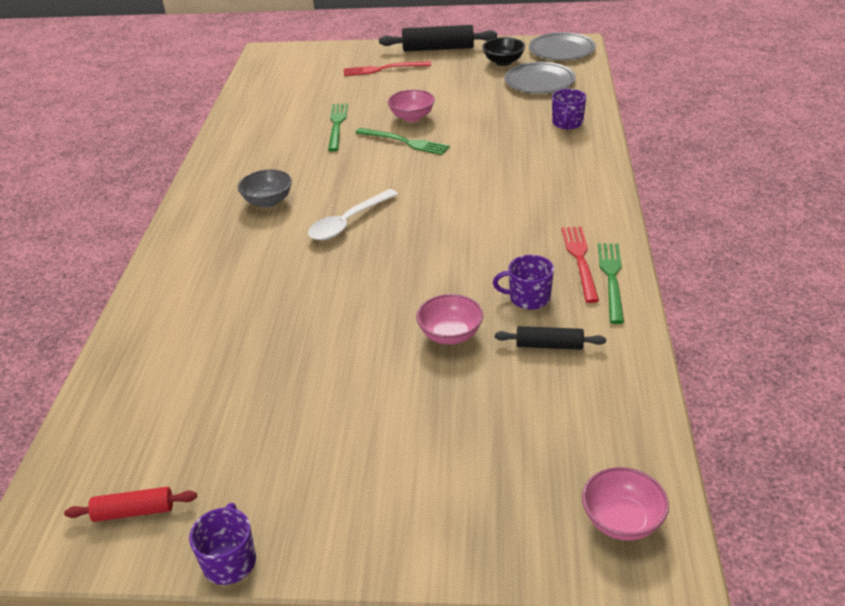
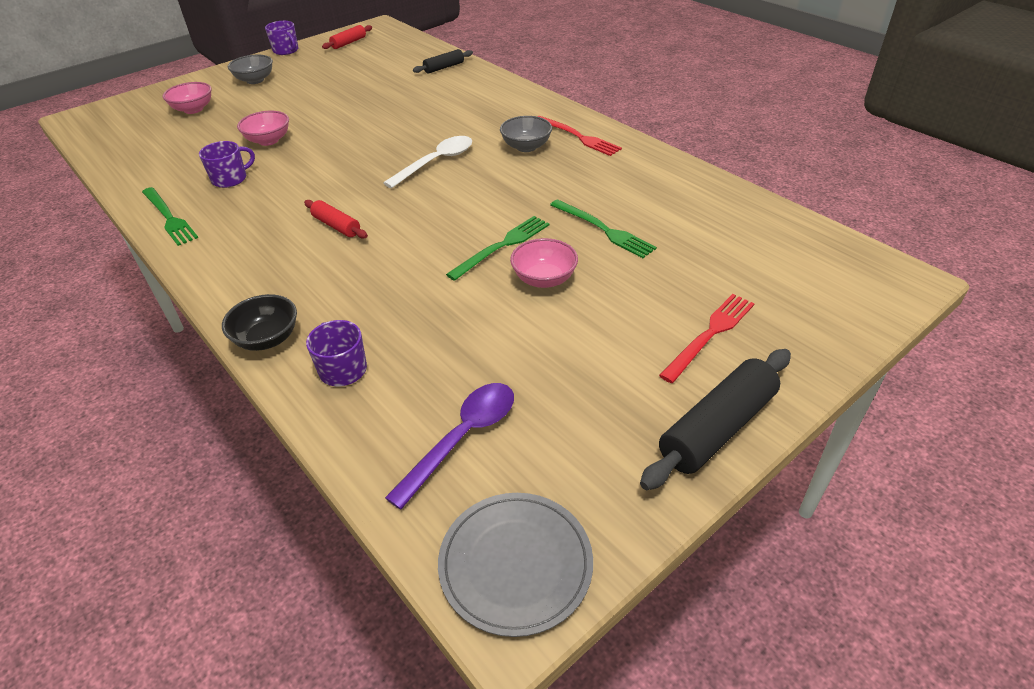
camera: 135 degrees right, 5 degrees up
white spoon [308,189,398,240] -> white spoon turned 45 degrees clockwise [383,136,472,188]
green fork [355,128,450,155] -> green fork turned 150 degrees clockwise [446,216,549,281]
black bowl [482,37,525,66] -> black bowl moved to [222,294,297,351]
black rolling pin [495,326,606,350] -> black rolling pin moved to [413,49,473,74]
grey plate [504,62,576,94] -> purple spoon [385,383,514,510]
red fork [561,226,599,303] -> red fork moved to [537,116,622,156]
pink bowl [582,467,669,541] -> pink bowl moved to [163,82,212,114]
none -> grey bowl [228,55,273,84]
none -> red rolling pin [304,200,368,239]

